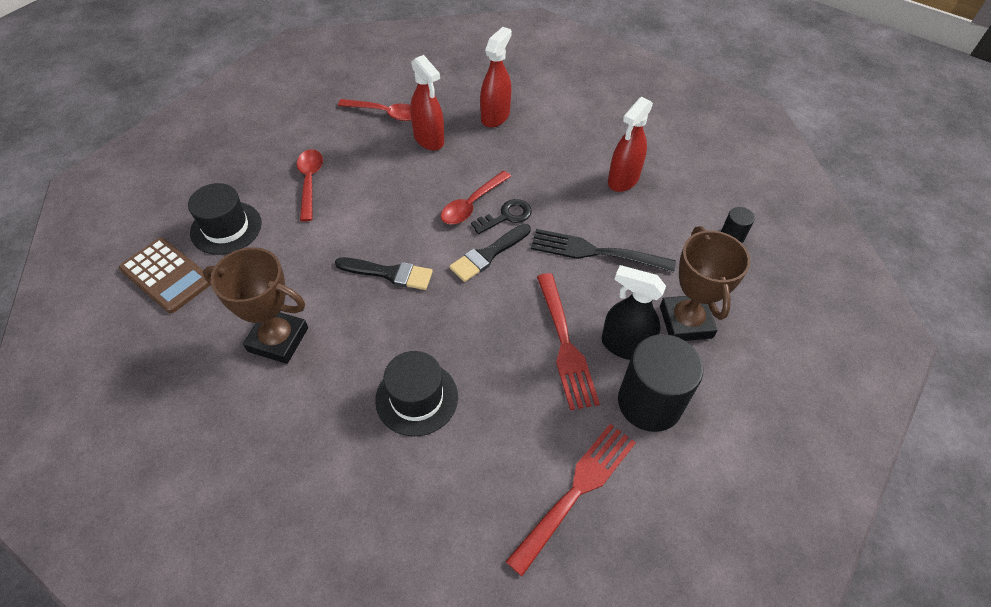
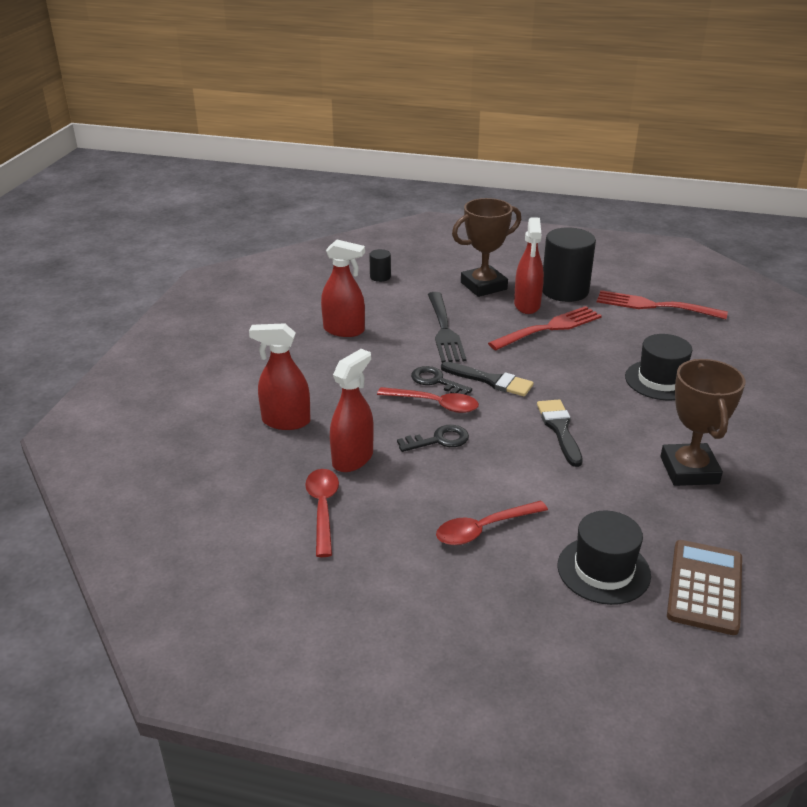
camera: 110 degrees left, 20 degrees down
black spray bottle [601,265,666,360] -> red spray bottle [514,217,544,314]
none -> black key [397,425,469,452]

